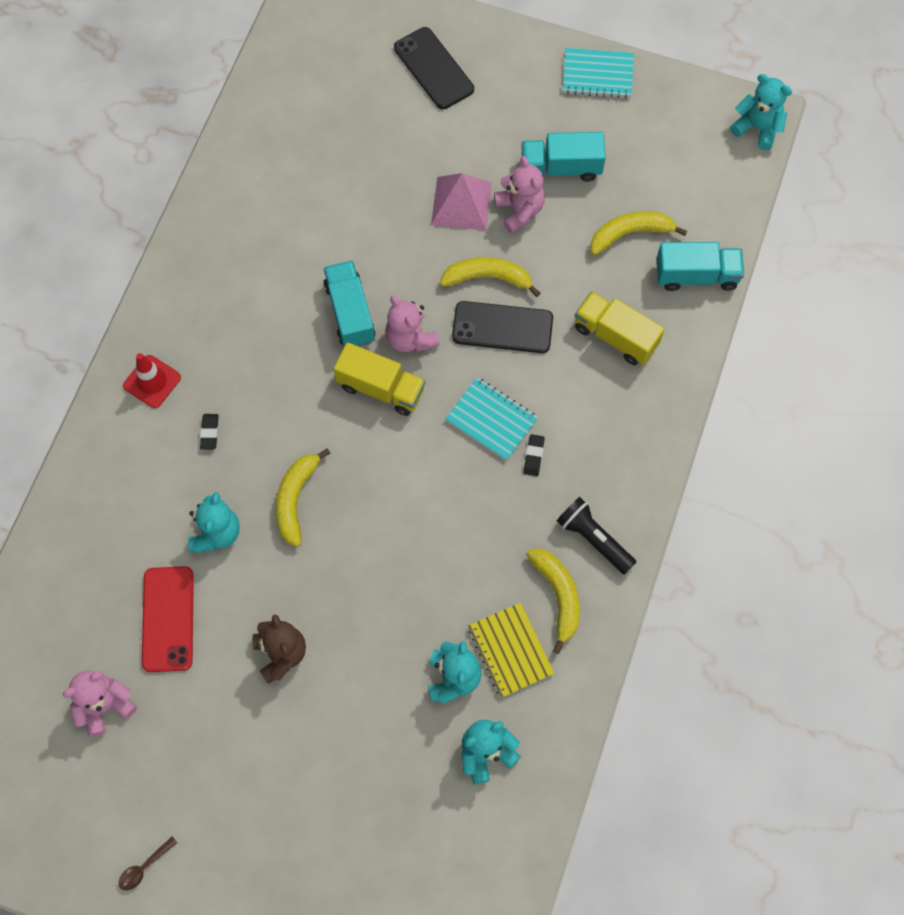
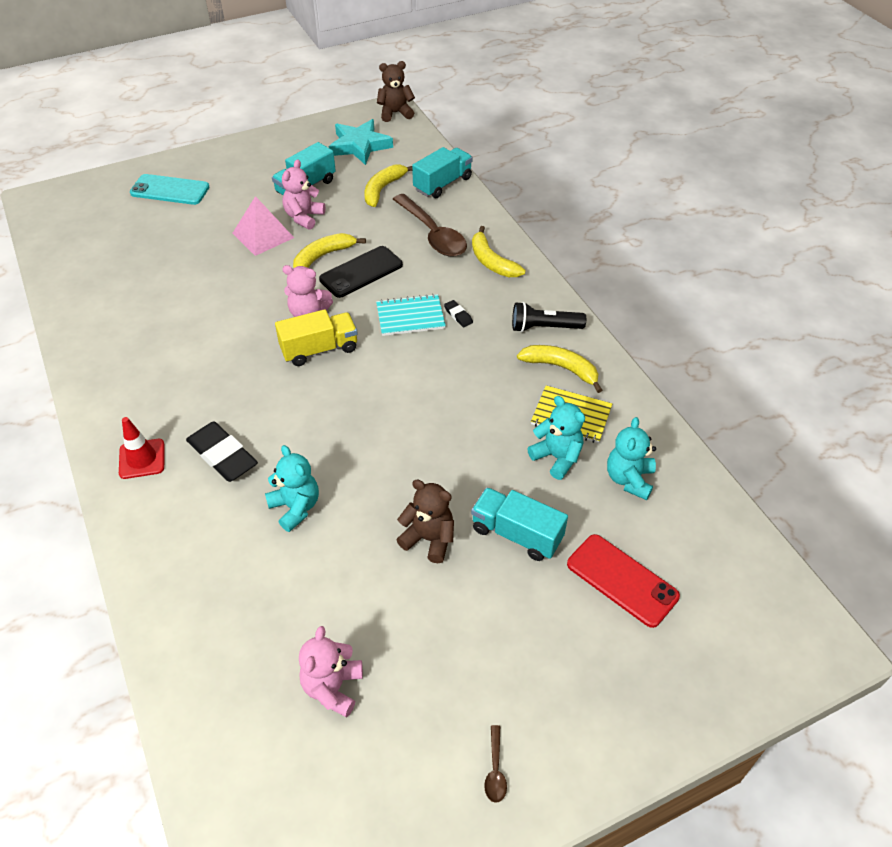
camera: 45 degrees left, 20 degrees down
red phone [142,566,194,672] -> red phone moved to [567,534,680,628]
black eraser [200,414,219,450] -> black eraser [186,421,258,482], size x2.18
yellow banana [276,448,331,547] -> yellow banana moved to [472,226,525,277]
turquoise truck [324,261,375,347] -> turquoise truck moved to [471,487,568,561]
black phone [394,27,474,109] -> turquoise phone [130,174,209,205]
pink teddy bear [494,156,545,233] -> pink teddy bear turned 90 degrees counterclockwise [282,159,325,230]
turquoise notebook [563,48,634,99] -> none
yellow truck [575,291,665,365] -> brown spoon [393,194,467,257]
turquoise teddy bear [730,74,792,150] -> brown teddy bear [377,61,415,122]
none -> turquoise star [329,119,393,165]

